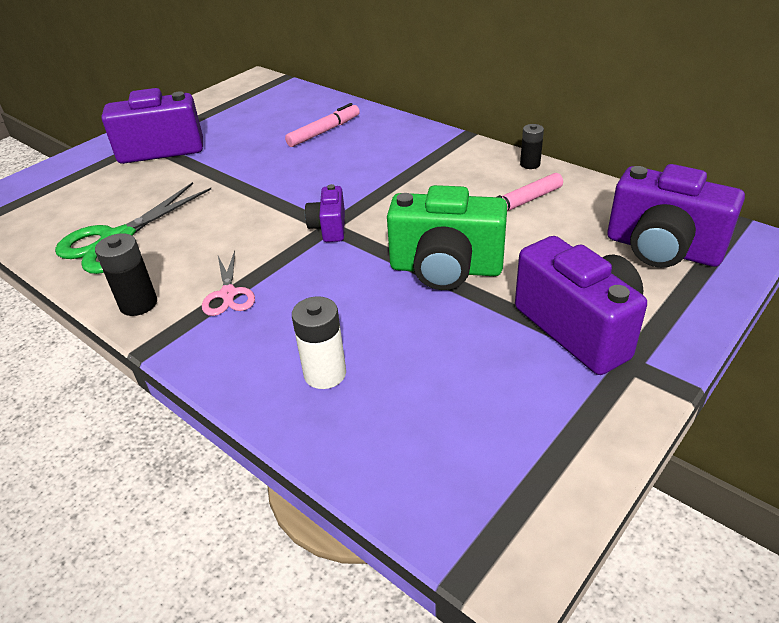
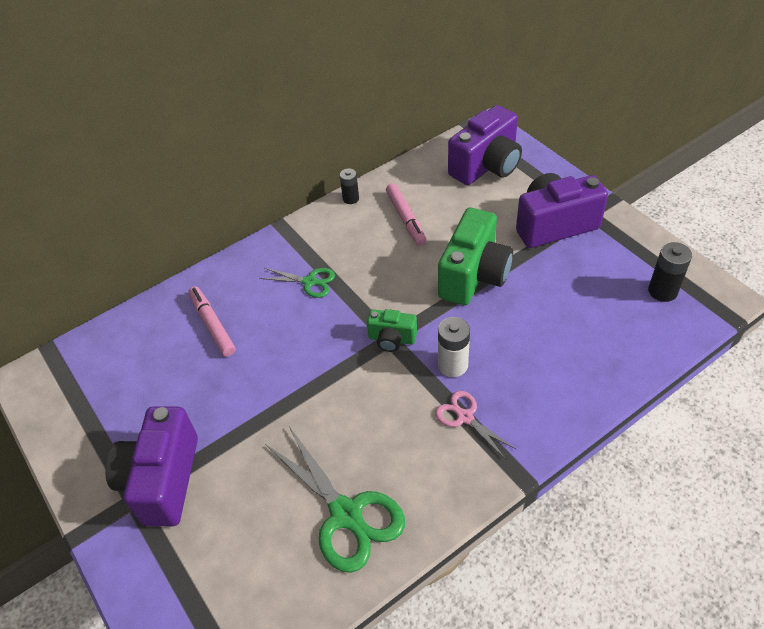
camera: 75 degrees left, 10 degrees up
black battery [95,233,157,316] -> black battery moved to [648,242,692,302]
pink scissors [202,251,255,316] -> pink scissors turned 135 degrees counterclockwise [435,391,517,458]
white battery [292,296,346,389] -> white battery moved to [438,317,470,377]
purple camera [305,184,345,242] -> green camera [367,309,417,352]
none -> green scissors [259,268,335,298]

